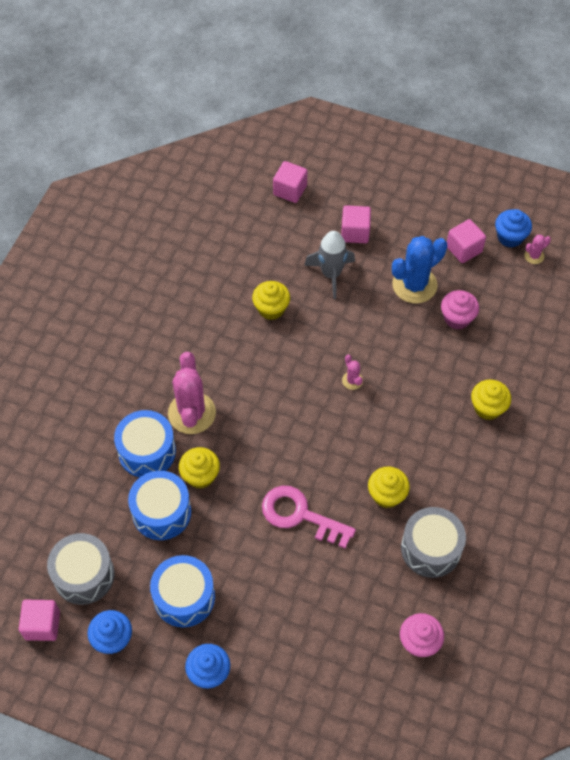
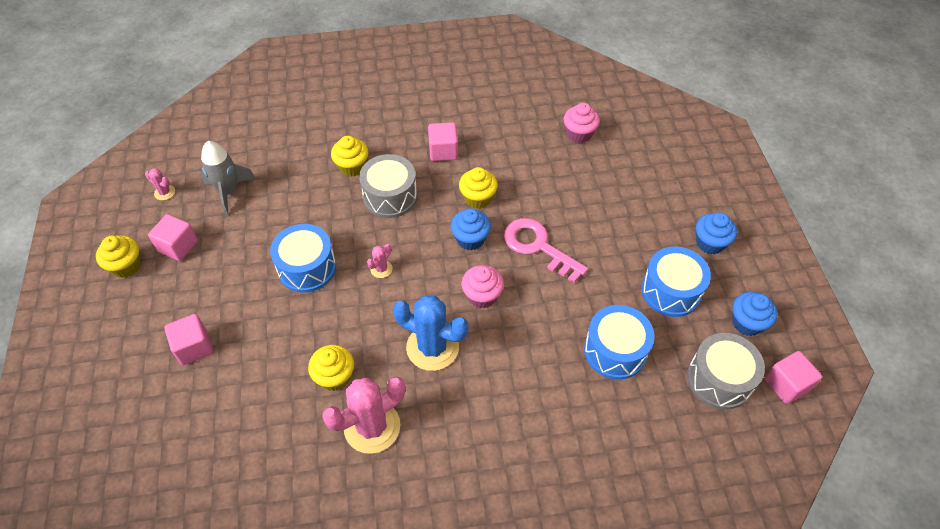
camera: 120 degrees left, 5 degrees down
blue drum [114,410,176,477] -> blue drum moved to [270,224,336,293]
pink cactus [168,352,216,434] -> pink cactus moved to [322,377,405,454]
yellow cupcake [179,447,220,489] -> yellow cupcake moved to [96,235,141,278]
pink key [262,486,356,548] -> pink key turned 135 degrees clockwise [504,218,588,283]
pink cube [273,161,307,203] -> pink cube moved to [428,122,458,161]
grey rocket [304,231,355,299] -> grey rocket moved to [201,141,257,216]
blue cactus [392,236,447,303] -> blue cactus moved to [393,295,469,371]
grey drum [401,507,466,578] -> grey drum moved to [359,154,417,218]
pink cupcake [441,290,479,330] -> pink cupcake moved to [462,265,504,308]
blue cupcake [495,209,532,247] -> blue cupcake moved to [451,208,491,251]

